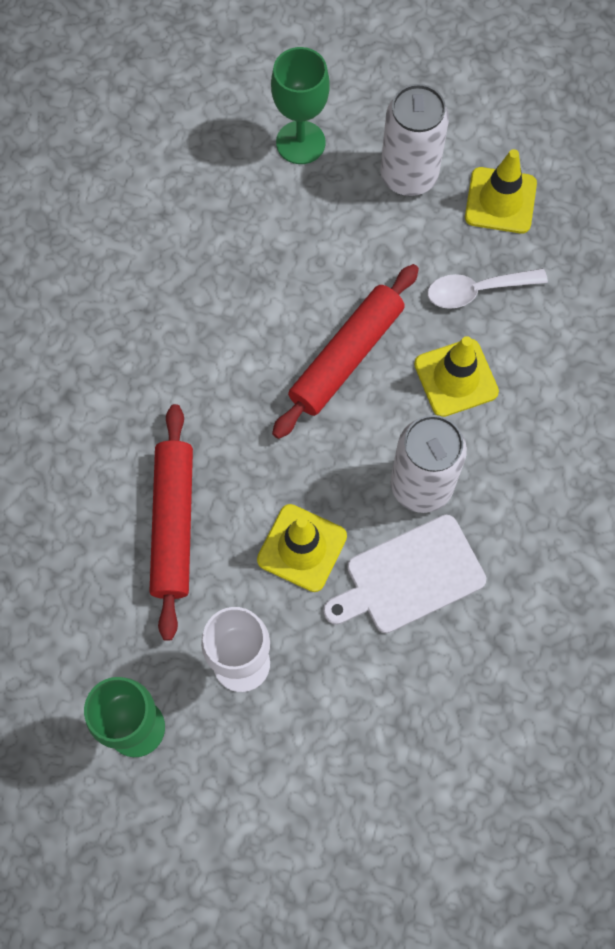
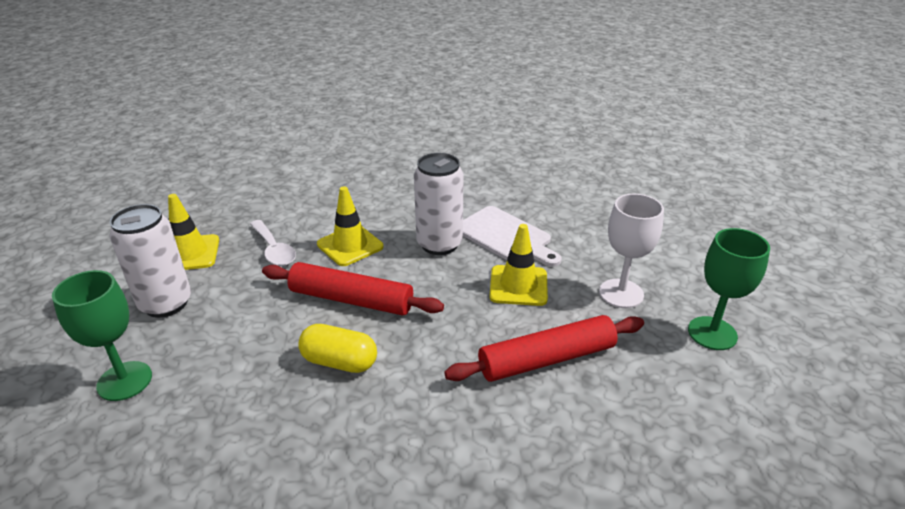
camera: 110 degrees left, 35 degrees down
none -> yellow capsule [298,324,377,373]

